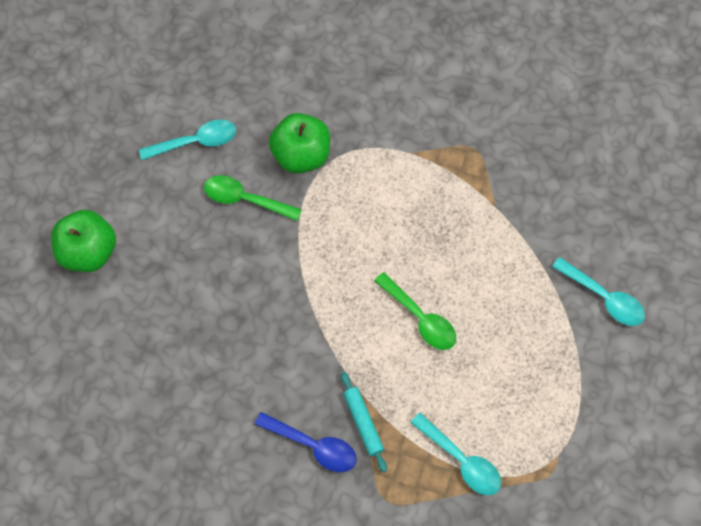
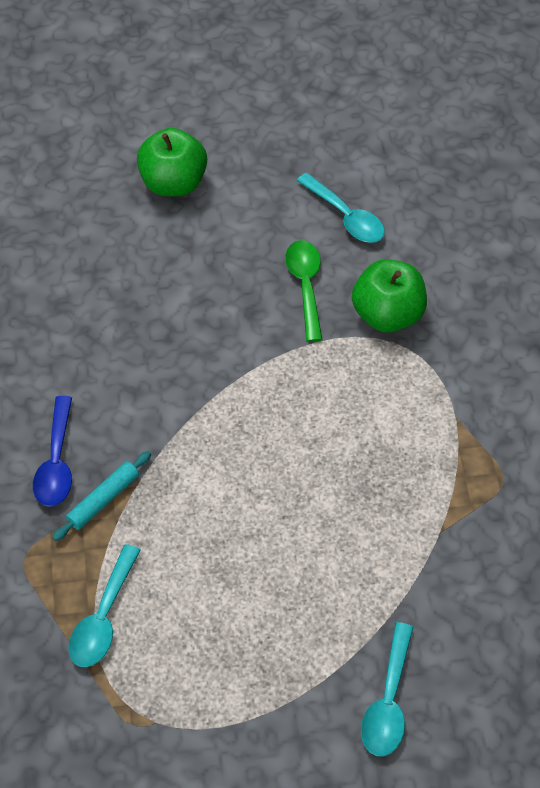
camera: 65 degrees right, 10 degrees down
green spoon [374,272,456,350] -> none

